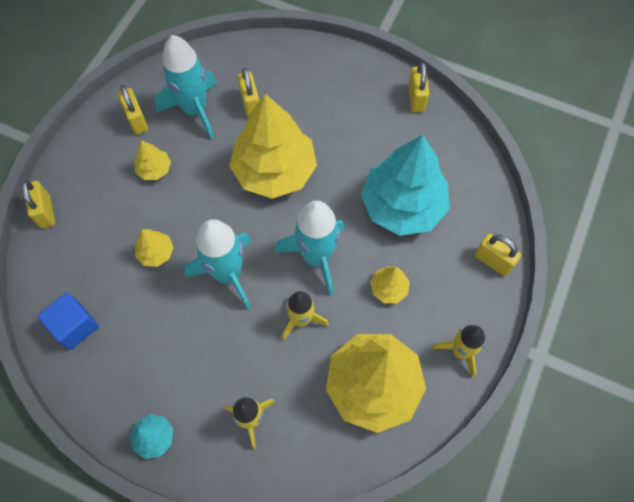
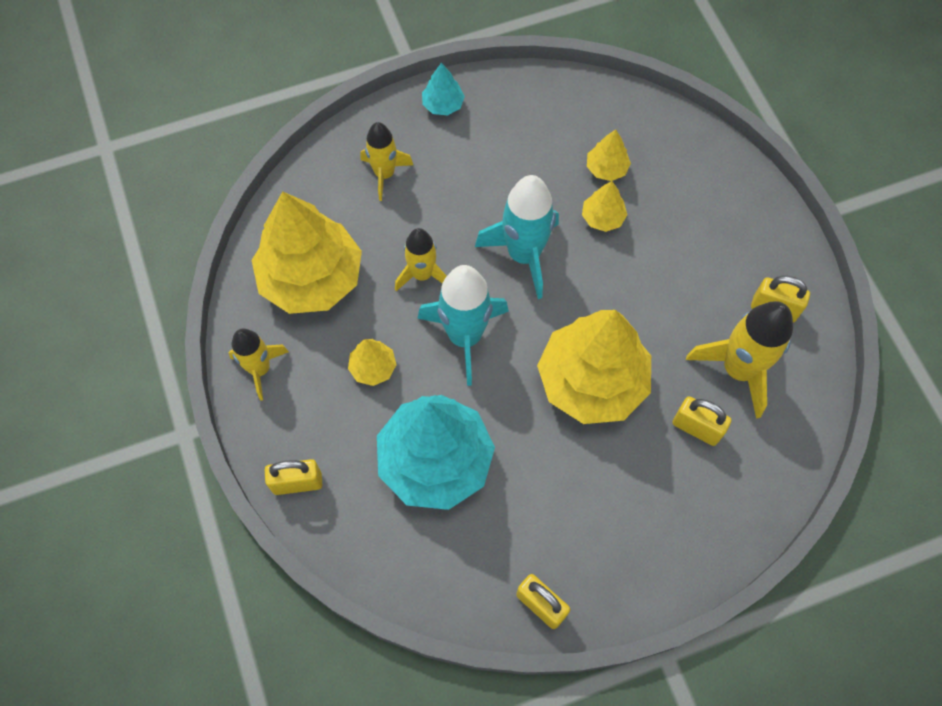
camera: 135 degrees right, 0 degrees up
yellow padlock [21,180,55,229] -> none
blue cube [37,292,99,350] -> none
yellow tree [134,140,171,180] -> yellow tree moved to [587,129,631,181]
turquoise rocket [155,35,217,139] -> yellow rocket [686,301,793,419]

